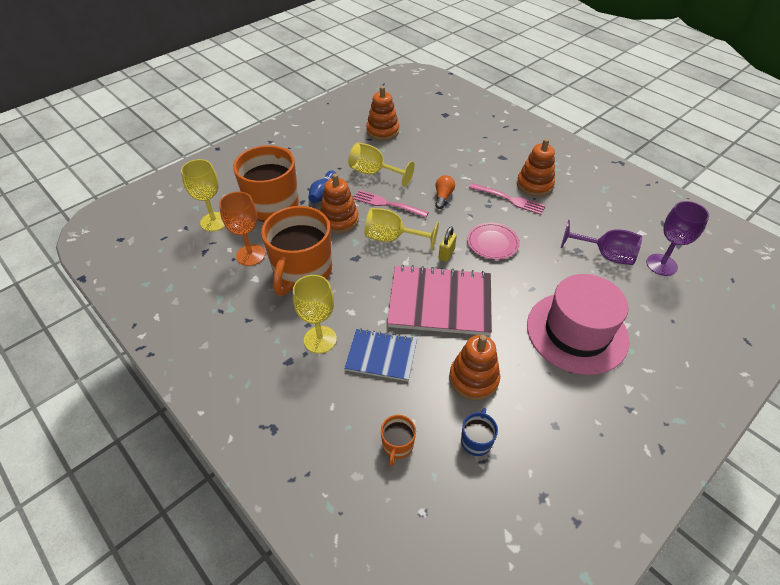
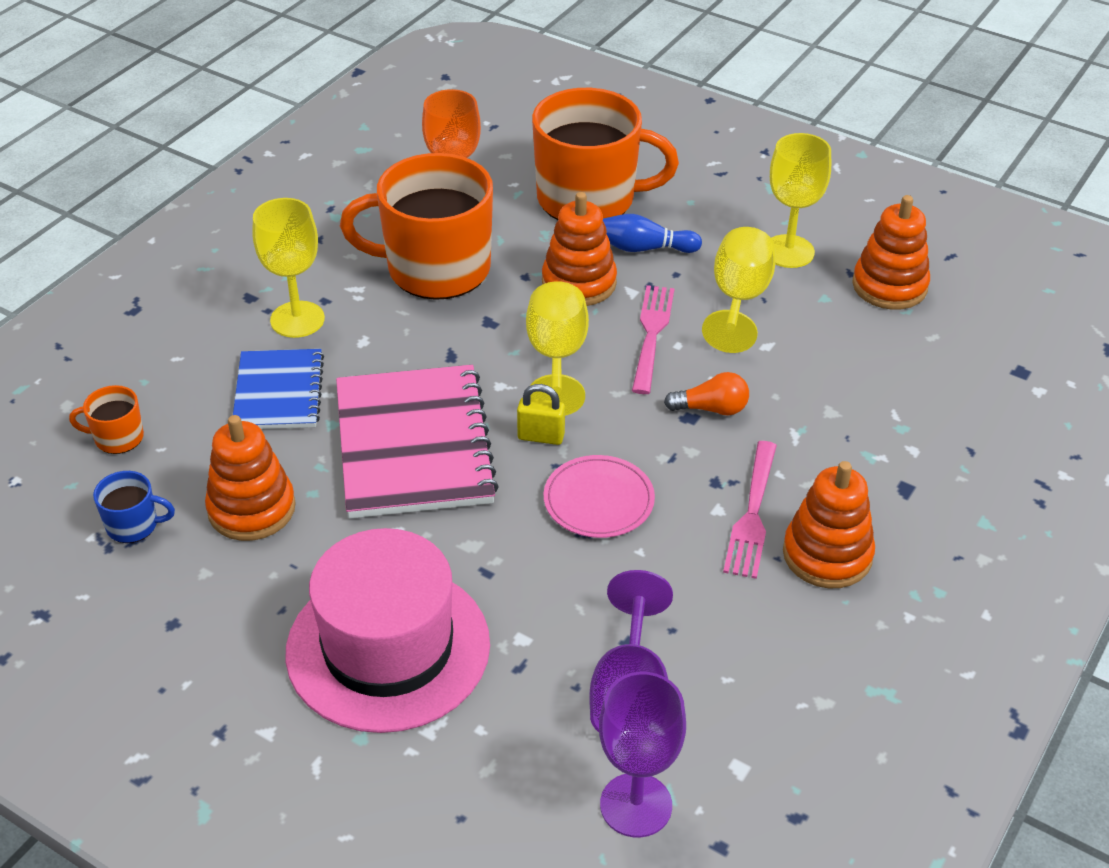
camera: 75 degrees right, 5 degrees down
yellow goblet [181,159,225,231] -> yellow goblet moved to [770,133,831,268]

